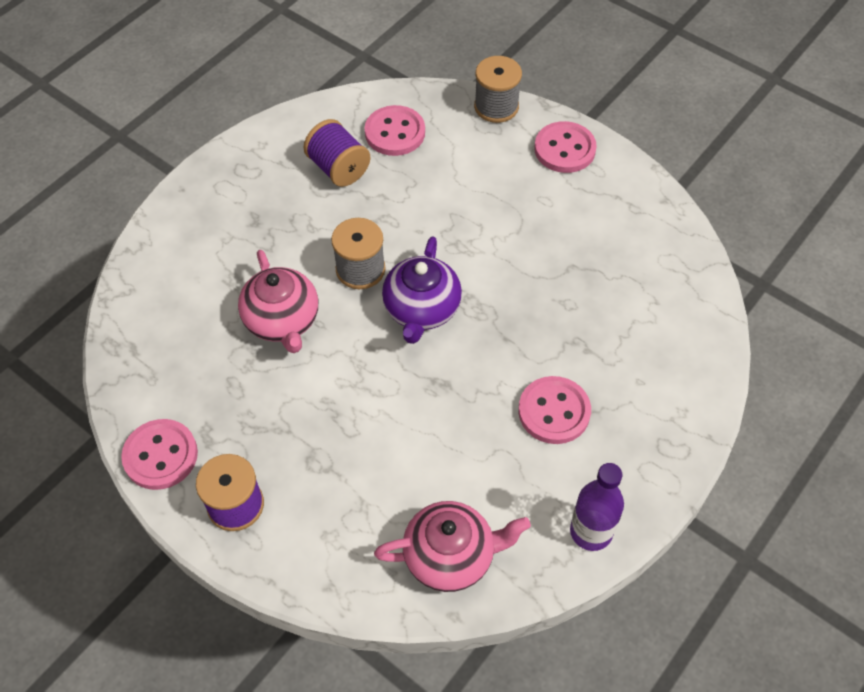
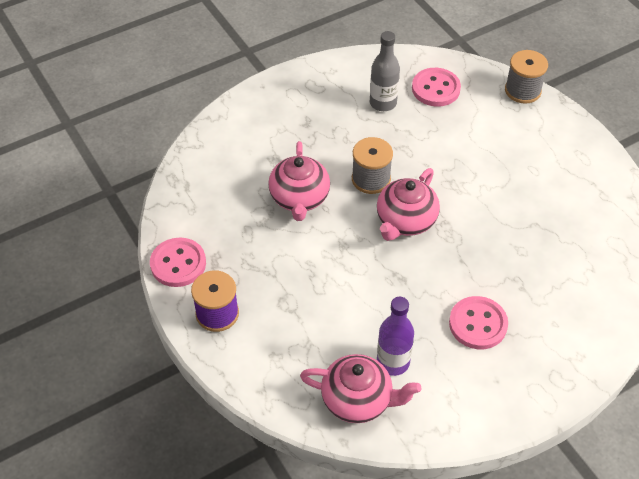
camera: 20 degrees right, 5 degrees down
purple spool [303,119,371,187] -> grey bottle [370,31,400,111]
purple teapot [382,237,462,344] -> pink teapot [377,168,440,241]
pink button [534,121,597,173] -> none
purple bottle [570,463,624,551] -> purple bottle moved to [377,297,414,376]

